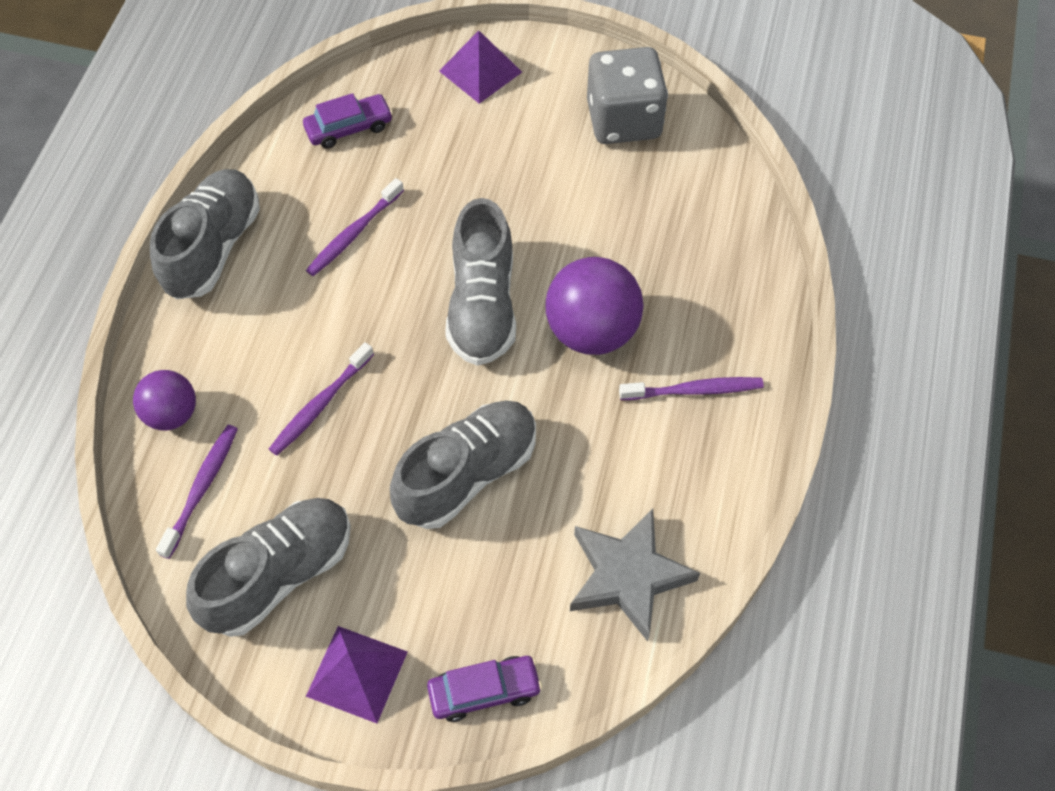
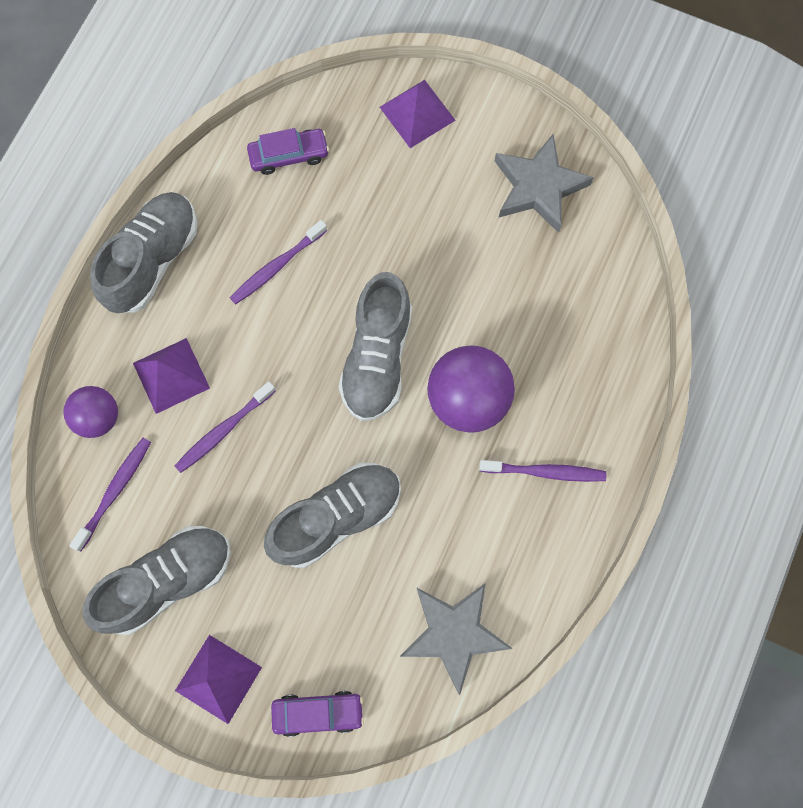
camera: 10 degrees right, 15 degrees up
grey dice [587,47,668,144] -> grey star [495,134,594,233]
none -> purple pyramid [133,338,210,414]

